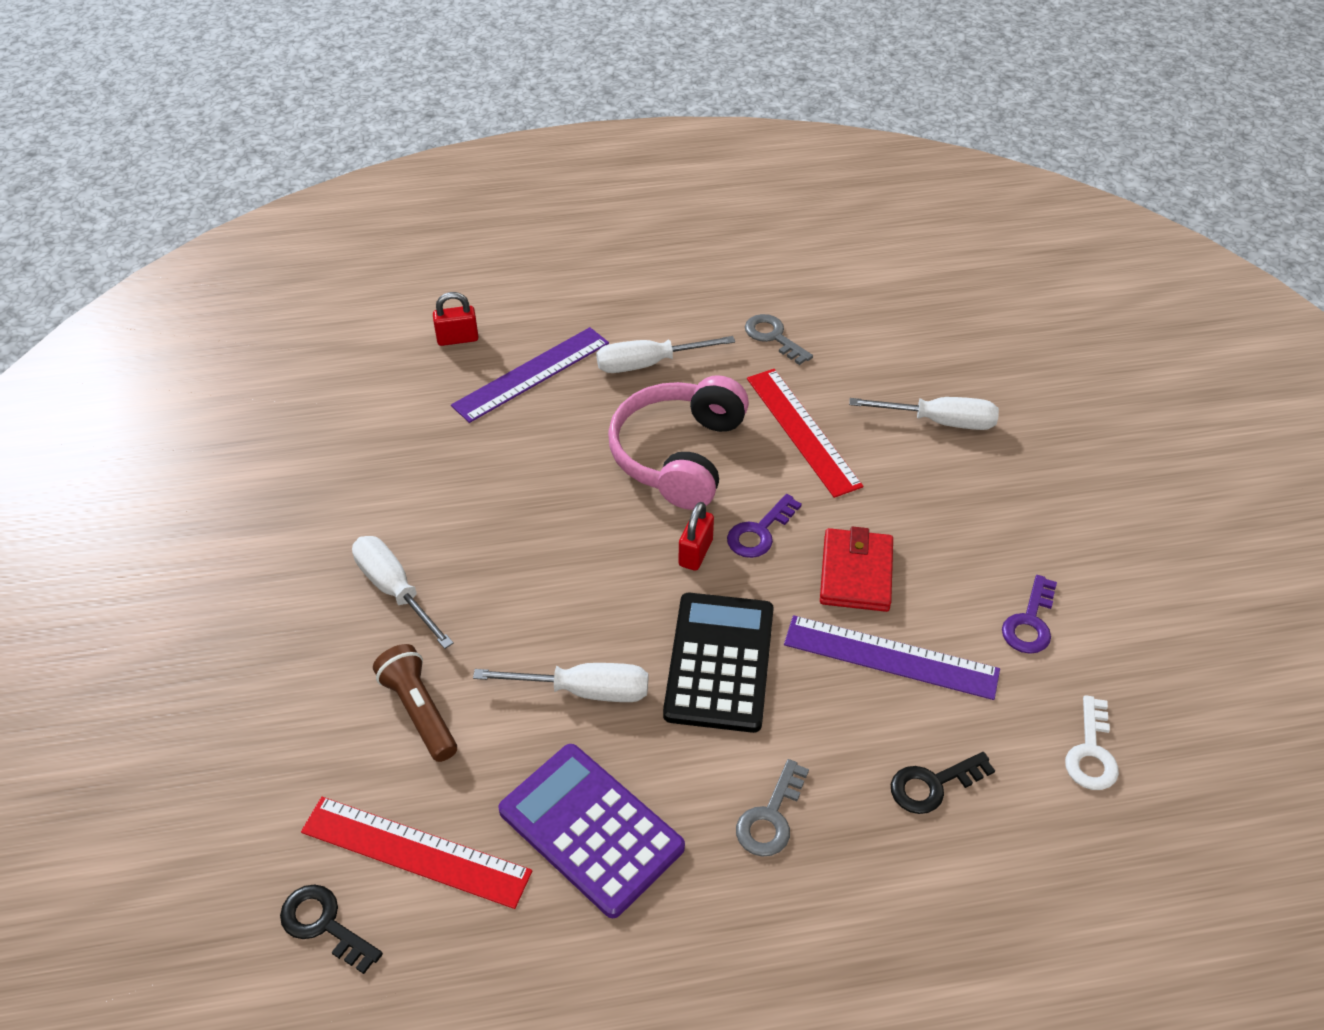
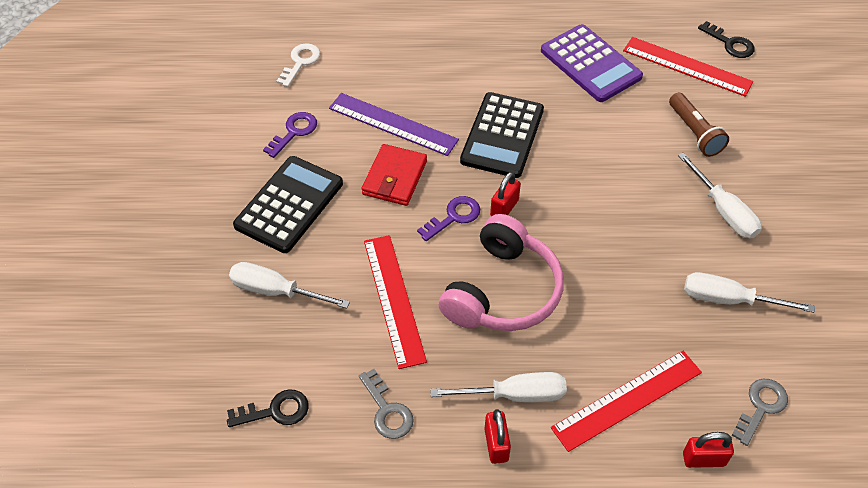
camera: 170 degrees left, 5 degrees up
purple ruler [451,327,609,423] -> red ruler [551,351,702,452]
white screwdriver [473,663,648,702] -> white screwdriver moved to [684,272,815,313]
grey key [736,759,809,857] -> grey key moved to [732,379,788,446]
black key [891,752,995,814] -> black key moved to [227,389,309,427]
none -> black calculator [233,156,343,253]
none -> red padlock [484,409,511,464]

